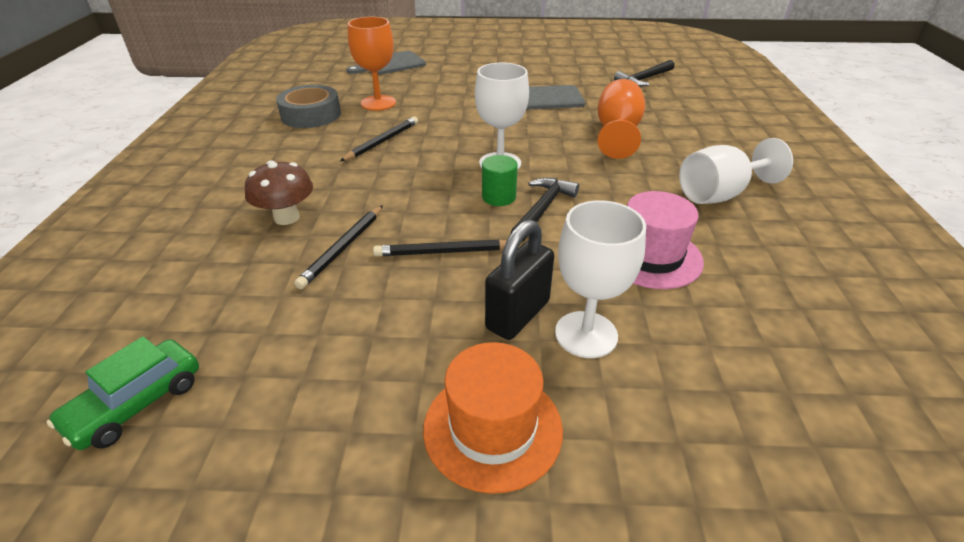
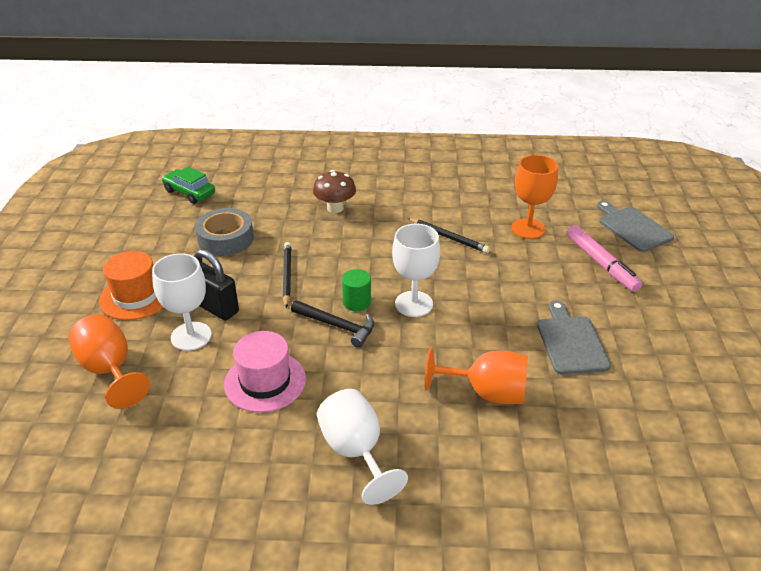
camera: 90 degrees right, 0 degrees up
grey tape [276,85,341,128] -> grey tape moved to [195,208,254,256]
black pencil [294,205,383,289] -> none
black hammer [614,60,675,87] -> none
none -> orange goblet [69,314,150,409]
none -> pink marker [567,225,642,292]

